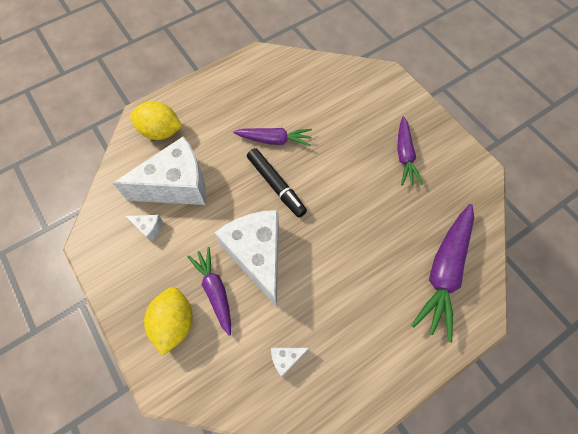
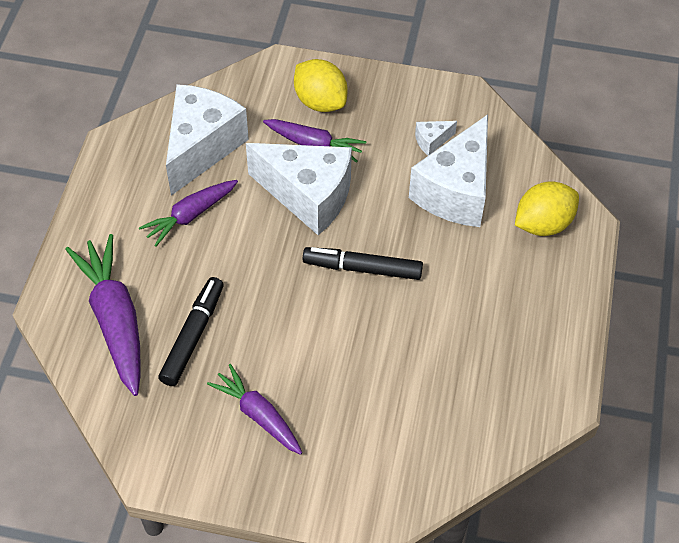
camera: 135 degrees right, 10 degrees down
purple carrot [233,128,312,146] -> purple carrot moved to [139,180,238,247]
white cheese [271,348,309,377] -> white cheese [166,84,249,196], size x2.47
none -> black marker [158,277,224,386]

